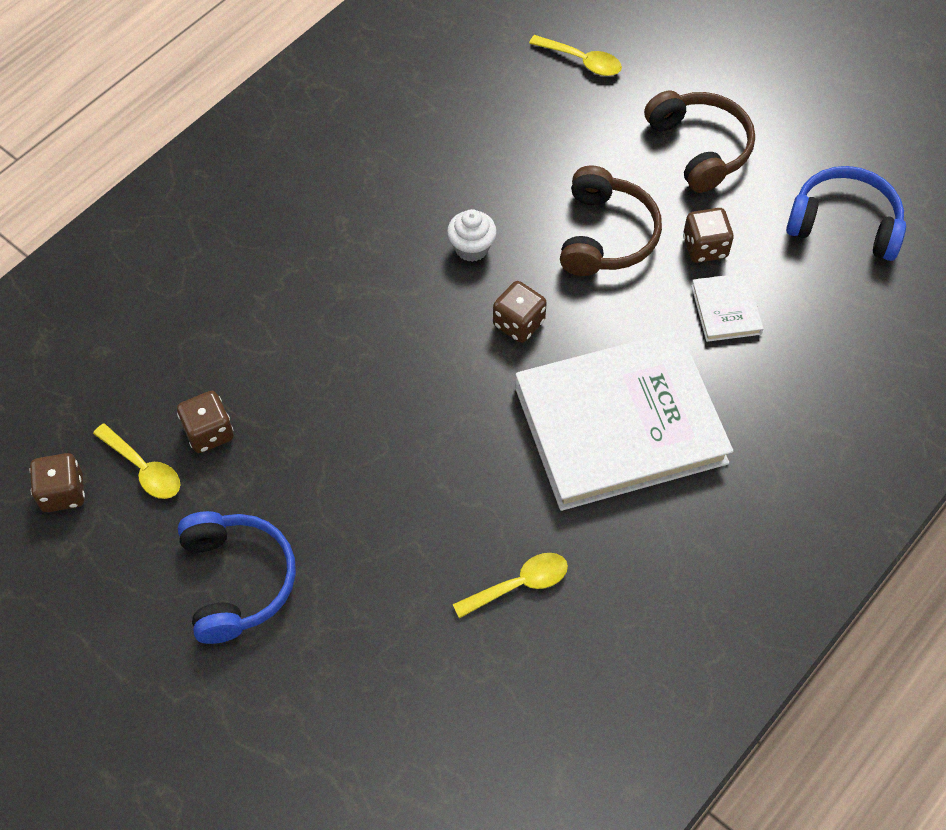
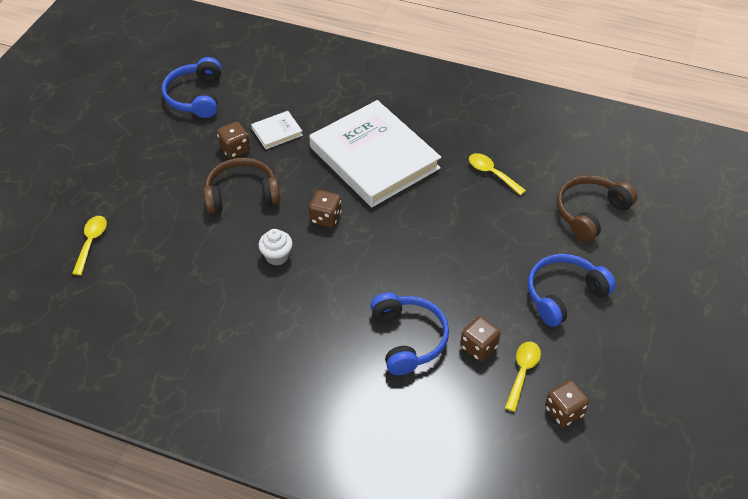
camera: 110 degrees left, 10 degrees down
brown headphones [644,91,755,193] -> brown headphones moved to [557,175,637,242]
none -> blue headphones [370,292,449,375]

